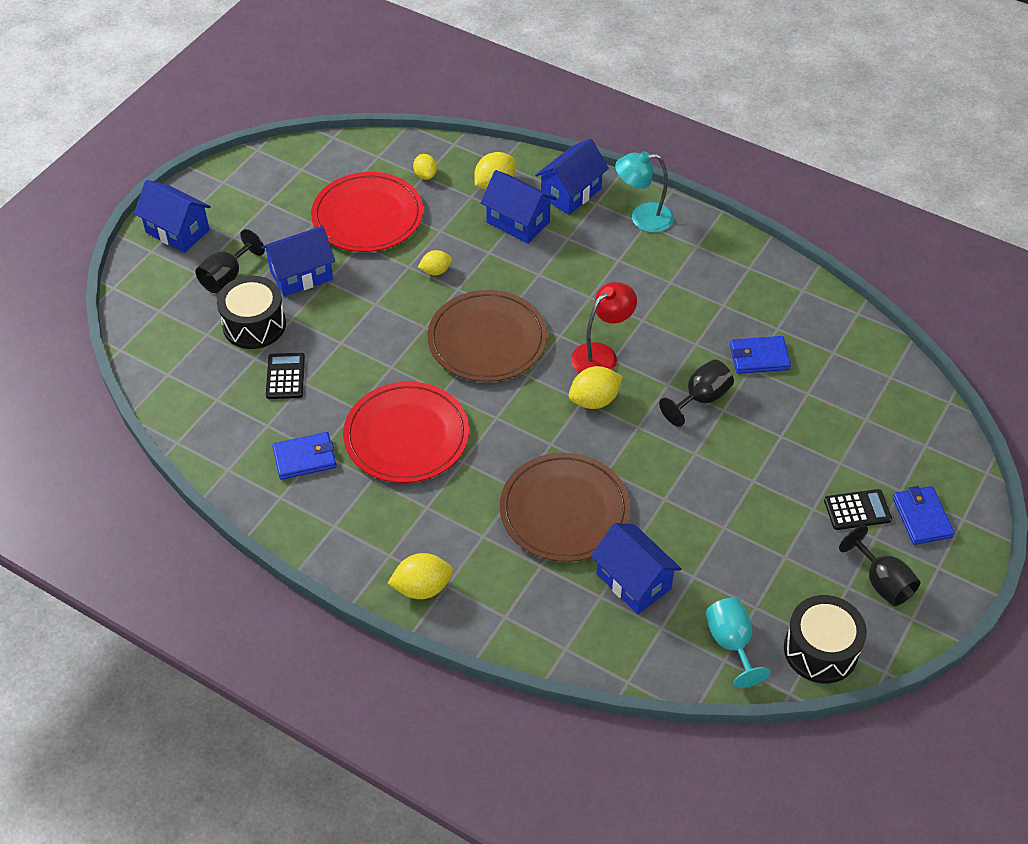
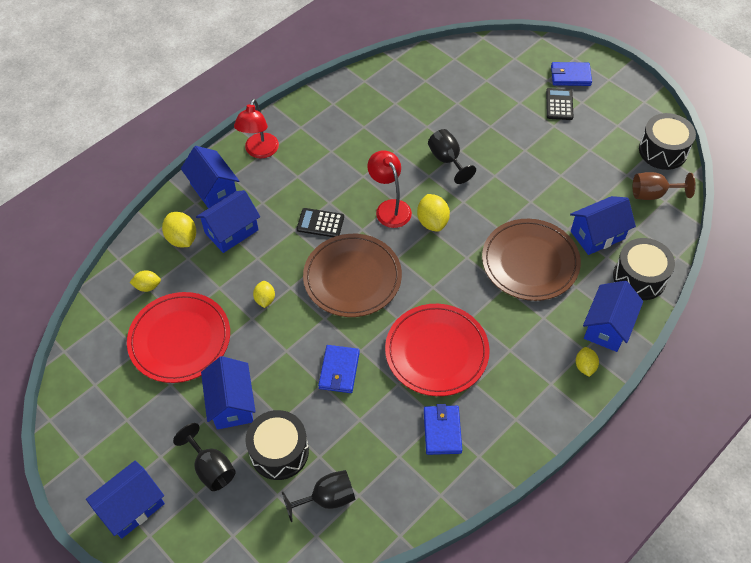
camera: 75 degrees left, 5 degrees up
black calculator [266,353,305,399] -> black calculator moved to [297,208,344,237]
yellow lemon [388,553,453,599] -> yellow lemon [576,347,599,377], size x0.64
turquoise lamp [615,151,674,233] -> red lamp [234,99,279,158]
turquoise goblet [706,598,771,688] -> brown goblet [633,172,696,200]
blue wallet [730,336,791,374] -> blue wallet moved to [318,345,360,393]
black goblet [839,525,920,606] -> black goblet moved to [282,470,355,522]
none -> blue house [583,281,643,352]
none -> black drum [613,238,675,300]

